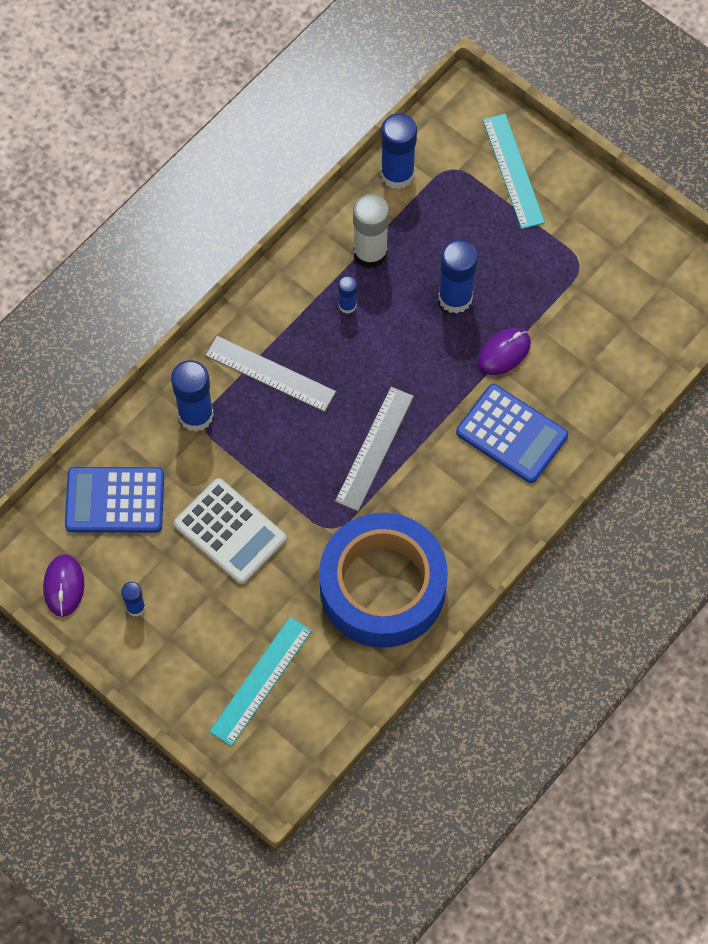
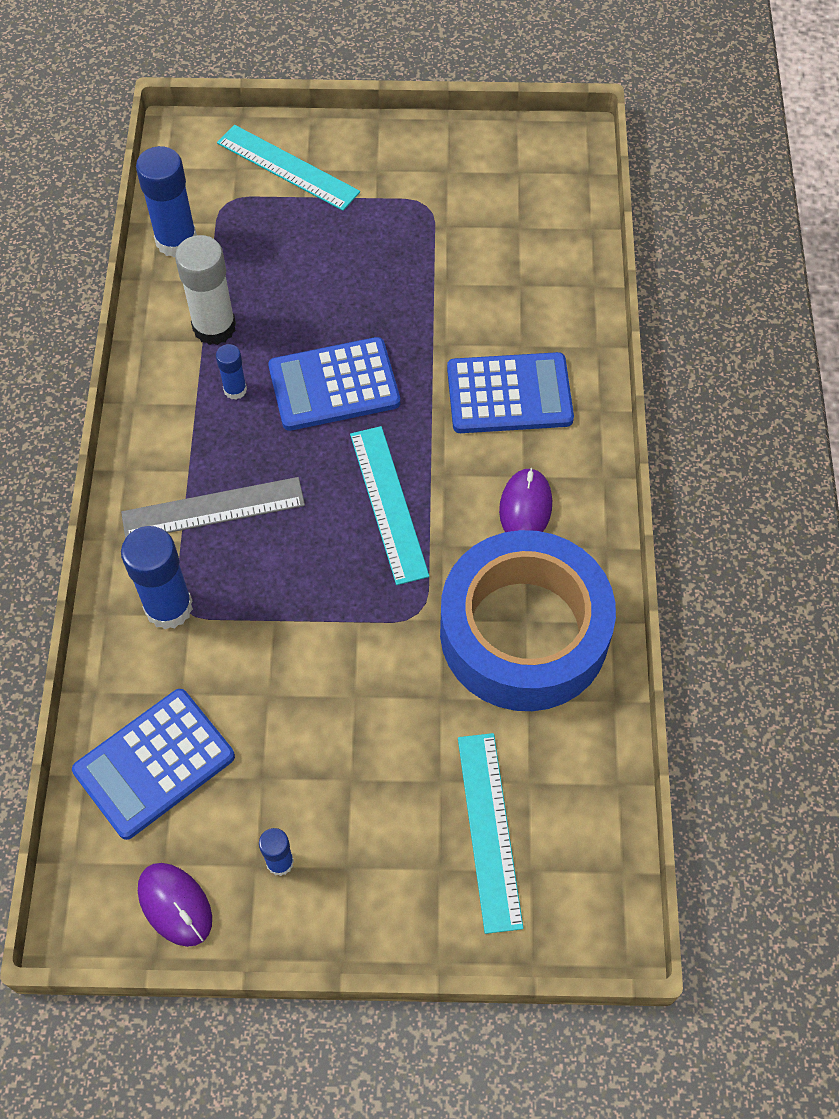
camera: 40 degrees left, 5 degrees down
white calculator [174,478,286,584] -> none
grey ruler [335,387,414,512] -> turquoise ruler [350,426,429,585]
blue glue stick [438,240,478,313] -> none
purple mouse [477,328,531,375] -> purple mouse moved to [499,468,552,532]
none -> blue calculator [268,337,400,431]

